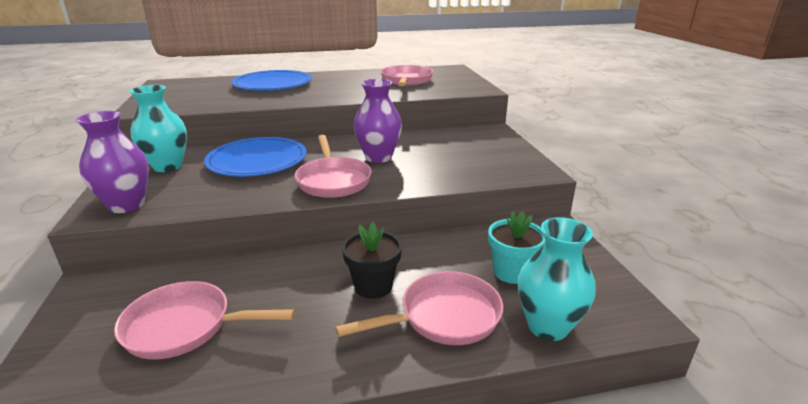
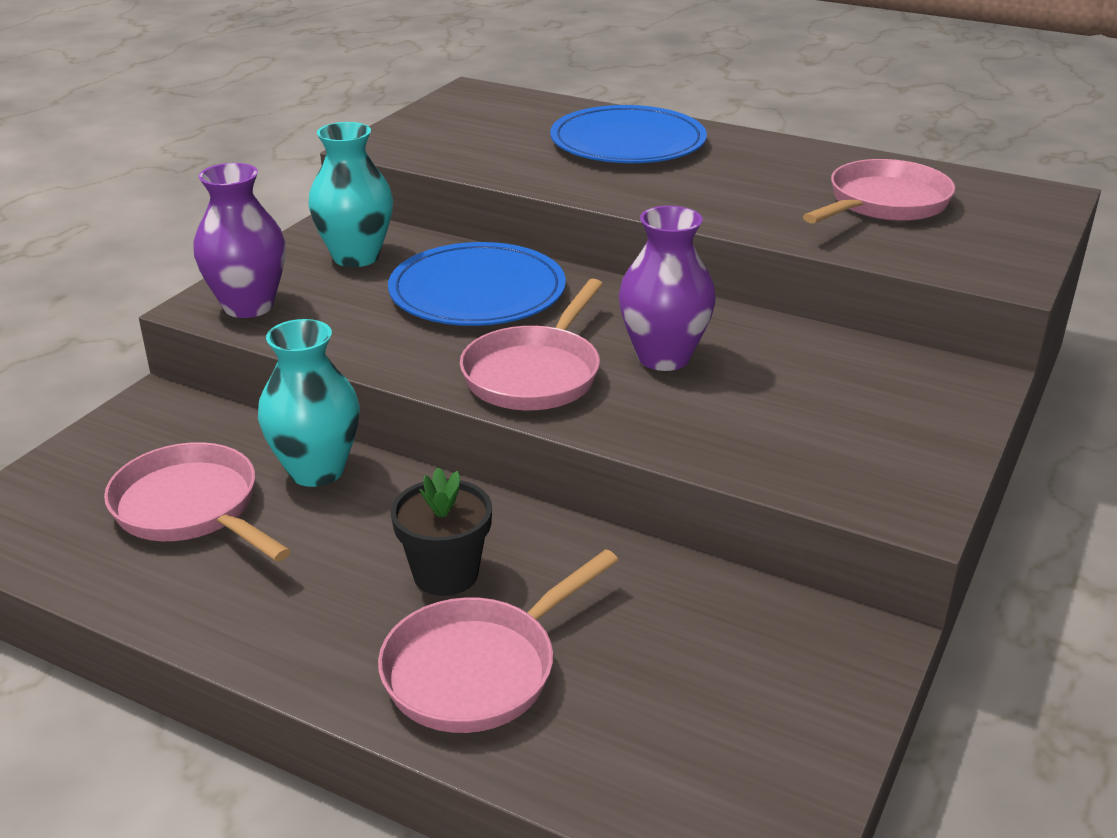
camera: 40 degrees right, 5 degrees up
pink pan [335,271,503,345] -> pink pan turned 120 degrees clockwise [378,549,618,733]
turquoise flower pot [488,211,545,284] -> none
turquoise vase [518,217,596,341] -> turquoise vase moved to [258,319,360,487]

